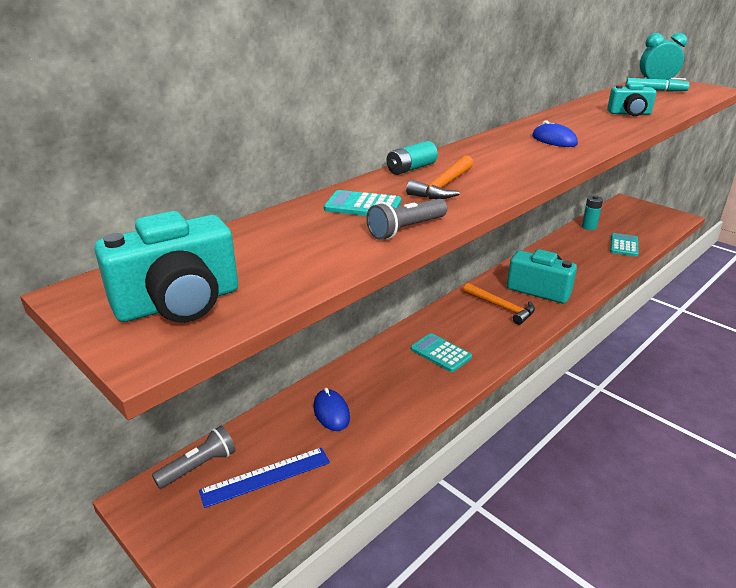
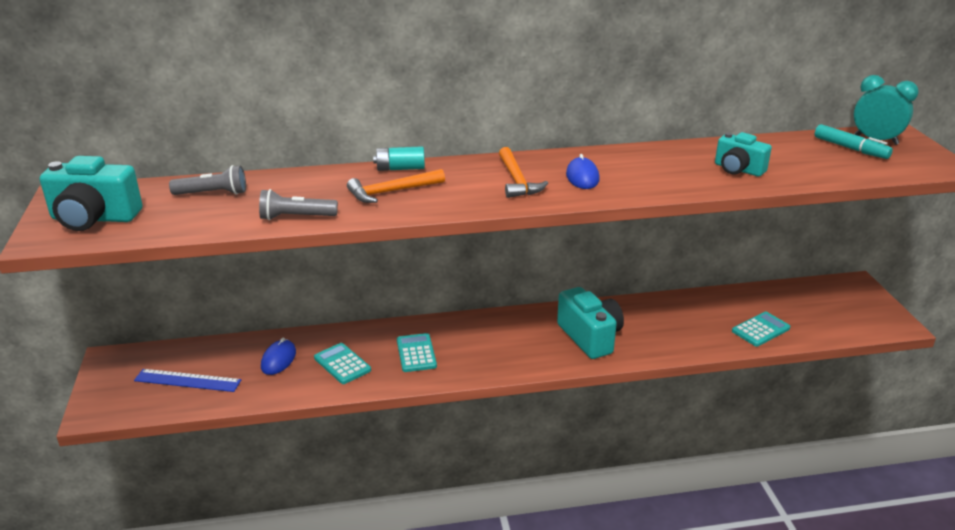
camera: 35 degrees right, 0 degrees up
grey flashlight [152,426,236,489] -> grey flashlight moved to [169,165,246,195]
turquoise calculator [324,190,401,216] -> turquoise calculator moved to [314,343,371,384]
orange hammer [463,283,535,325] -> orange hammer moved to [499,147,548,198]
turquoise battery [582,195,603,230] -> none

